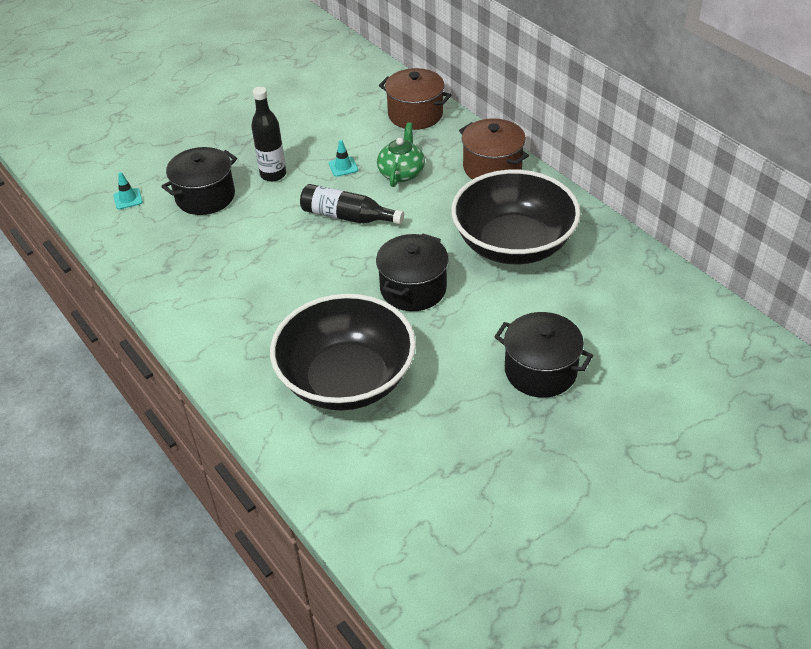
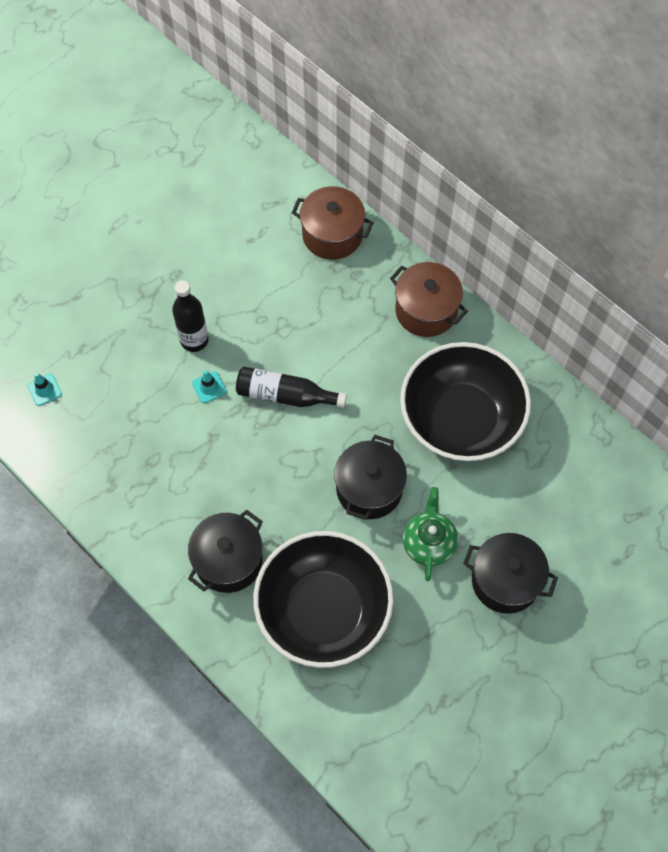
camera: 10 degrees left, 20 degrees up
black pot [161,147,237,215] -> black pot moved to [188,510,263,593]
turquoise traffic cone [329,140,358,177] -> turquoise traffic cone moved to [192,370,227,403]
green teapot [377,122,425,187] -> green teapot moved to [403,487,458,581]

